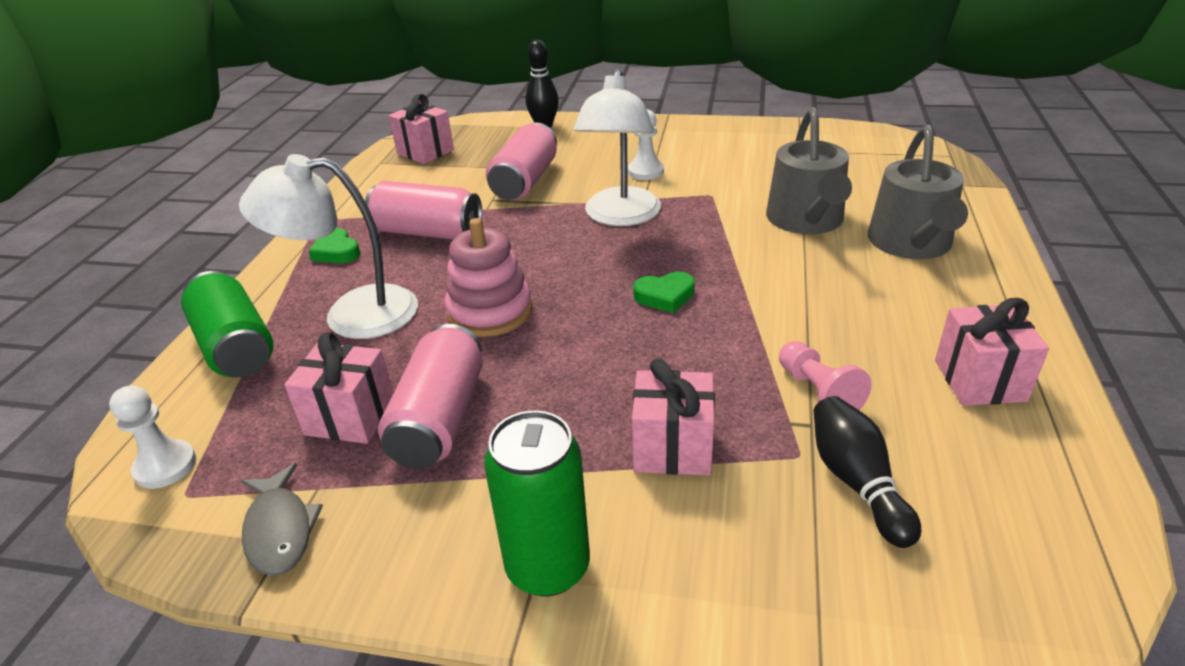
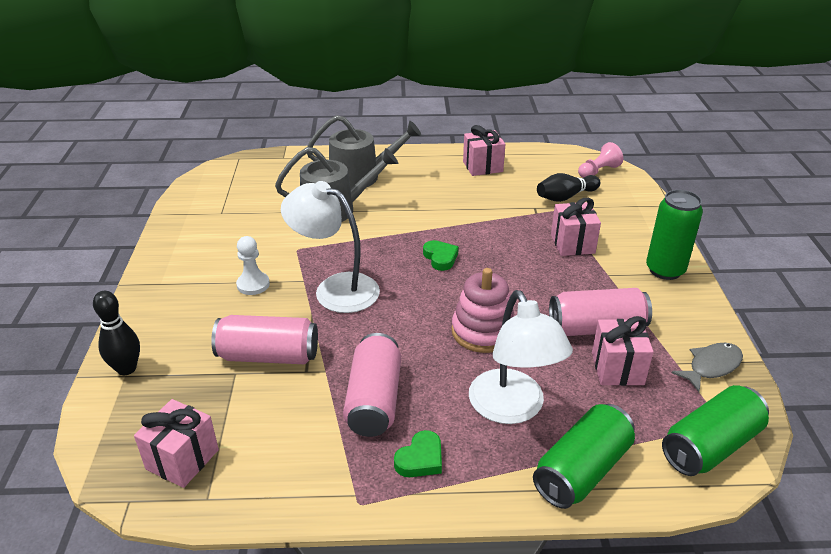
camera: 105 degrees left, 0 degrees up
white pawn [109,385,196,489] -> green can [662,385,769,476]
white lamp [573,69,661,226] -> white lamp turned 150 degrees counterclockwise [281,181,380,313]
pink pawn [779,341,872,410] -> pink pawn moved to [578,142,623,178]

